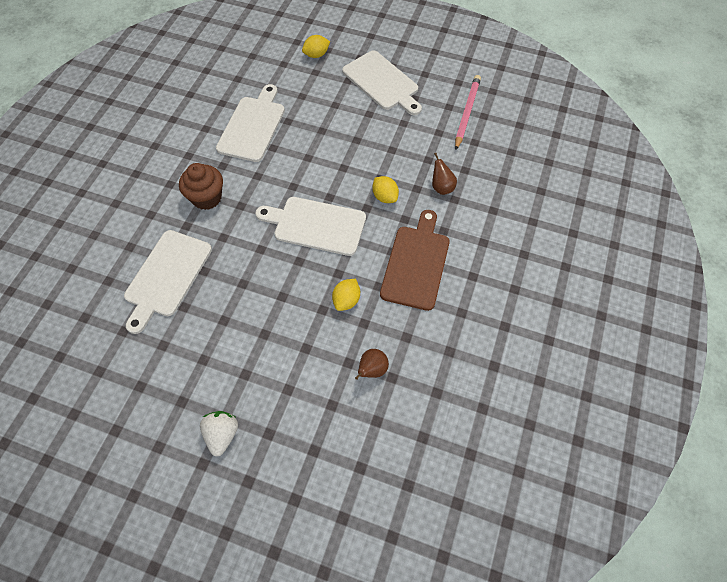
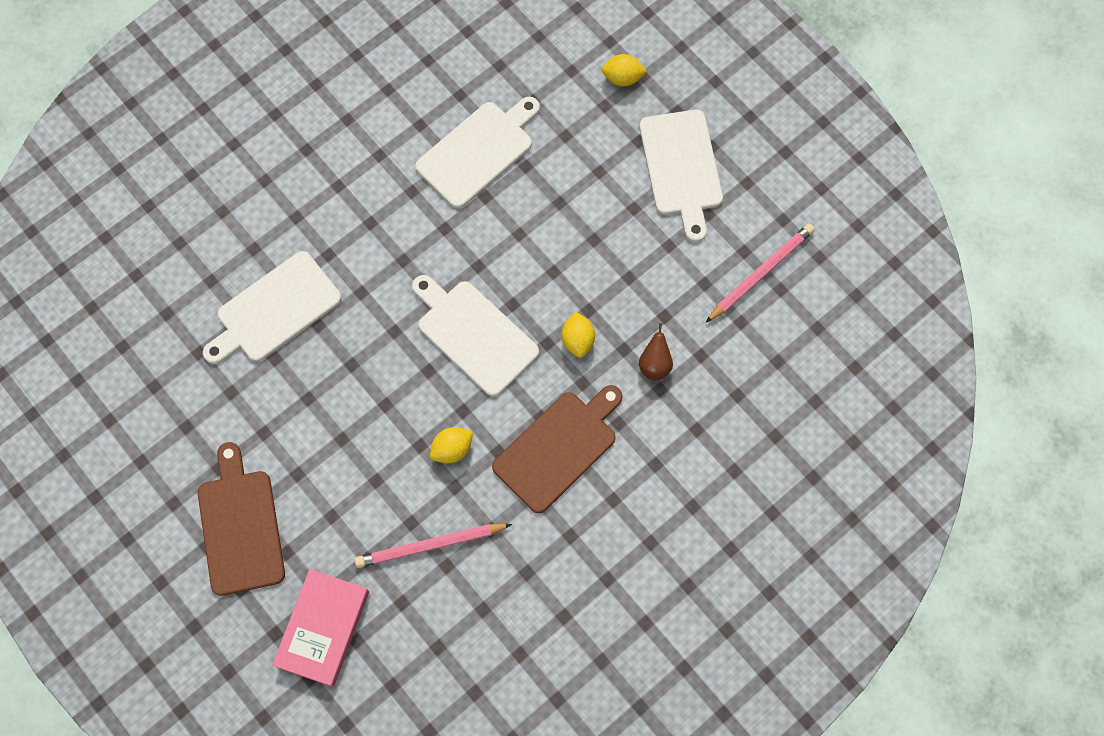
camera: 30 degrees right, 10 degrees up
brown cupcake [179,163,223,210] -> none
white strawberry [200,411,238,456] -> brown cutting board [198,442,285,596]
brown pear [355,349,389,380] -> pink pencil [355,524,512,568]
none -> pink book [272,569,369,687]

